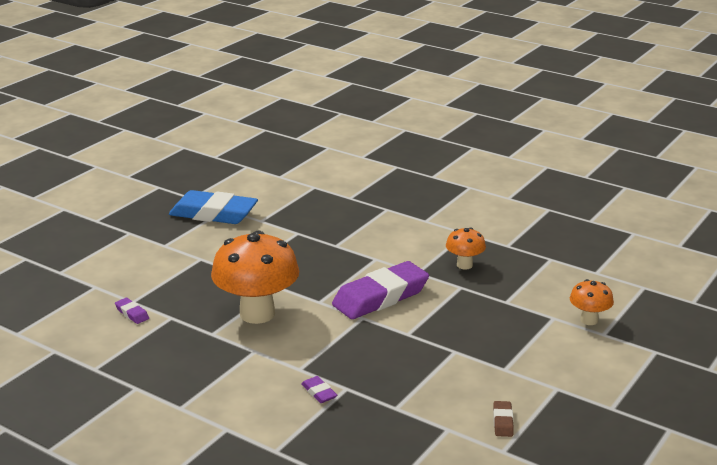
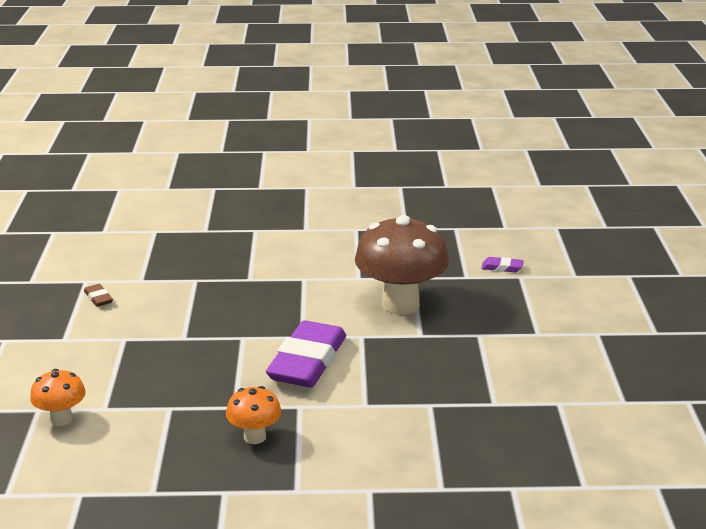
camera: 145 degrees right, 0 degrees up
blue eraser [169,190,258,224] -> none
orange mushroom [211,231,299,324] -> brown mushroom [355,215,449,315]
purple eraser [301,376,337,403] -> none

